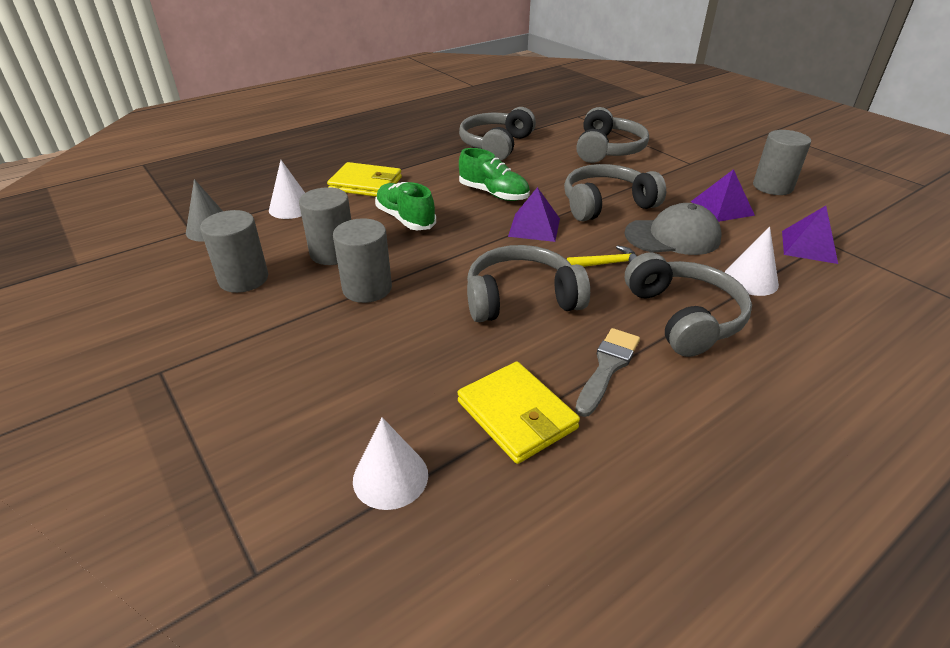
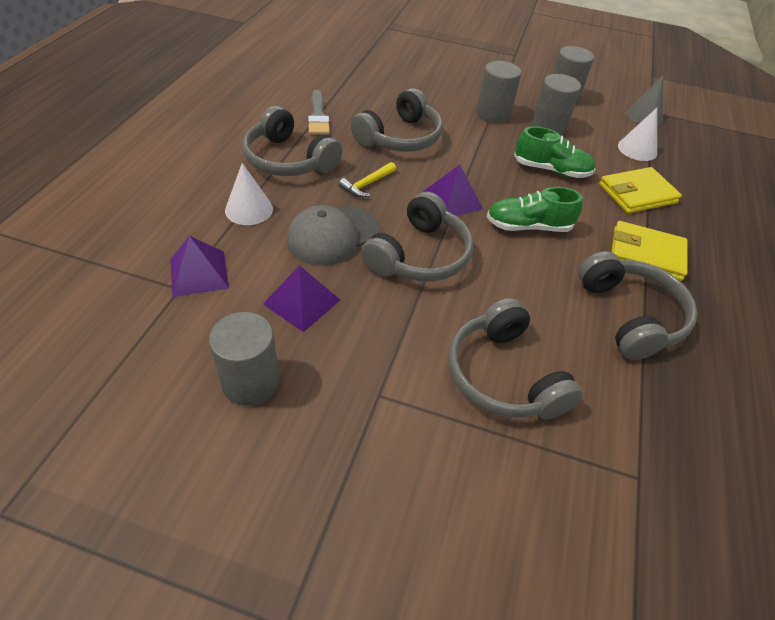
camera: 140 degrees right, 10 degrees up
white cone [353,417,428,510] -> none
yellow wallet [457,361,580,464] -> yellow wallet moved to [611,221,688,281]

